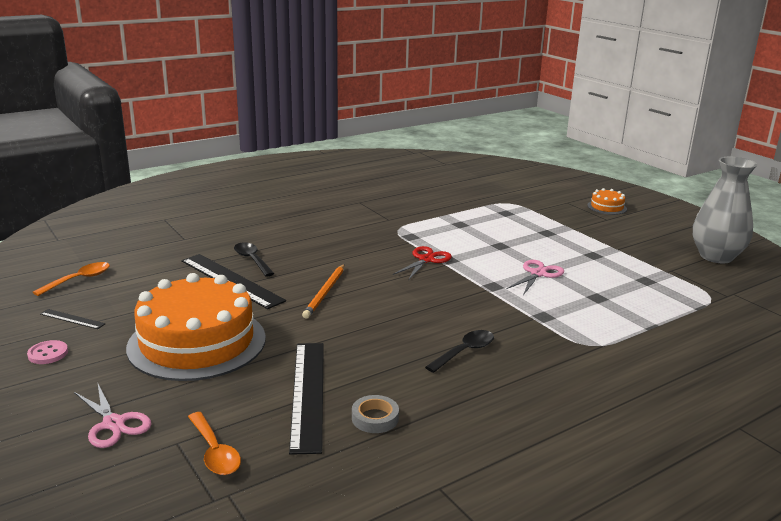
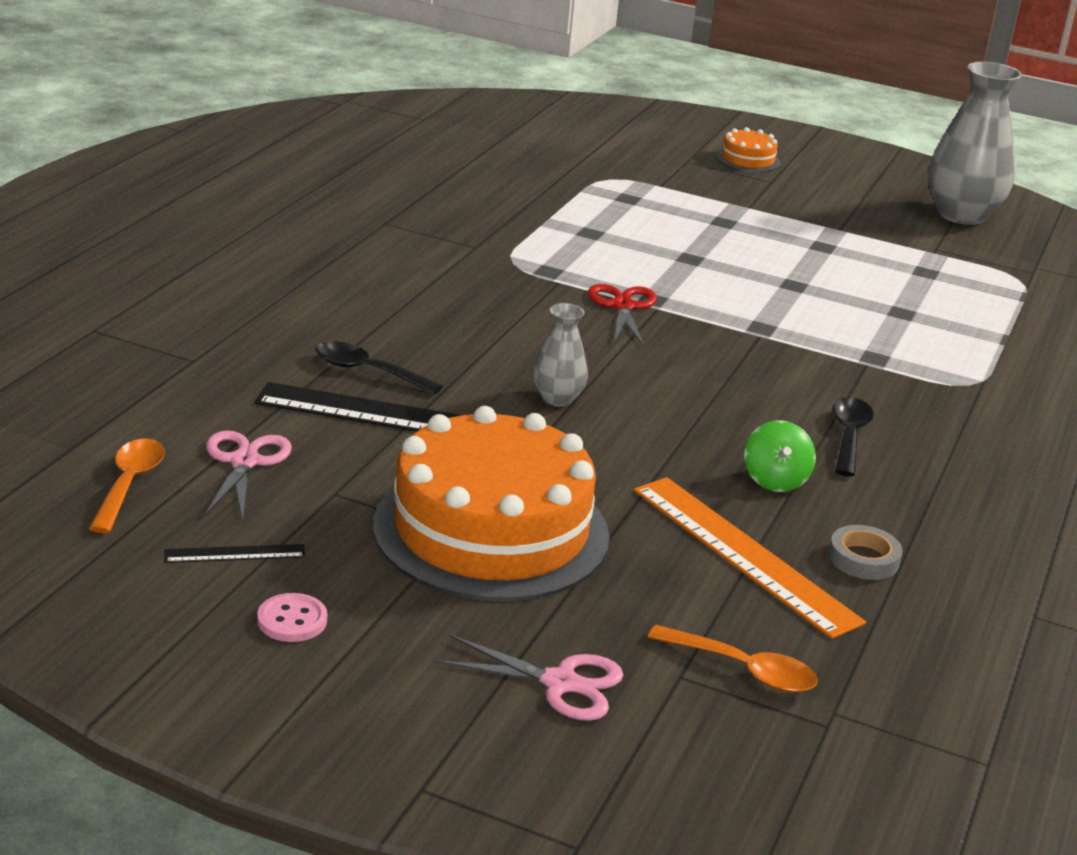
camera: 35 degrees left, 5 degrees up
black ruler [289,343,324,455] -> orange ruler [634,477,866,639]
orange pencil [302,264,344,318] -> grey vase [533,303,588,407]
pink scissors [507,260,564,295] -> pink scissors moved to [205,430,292,520]
none -> green spinning top [744,420,816,492]

